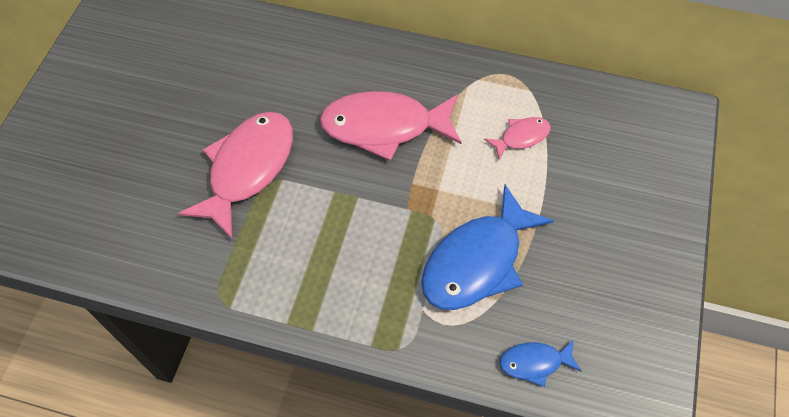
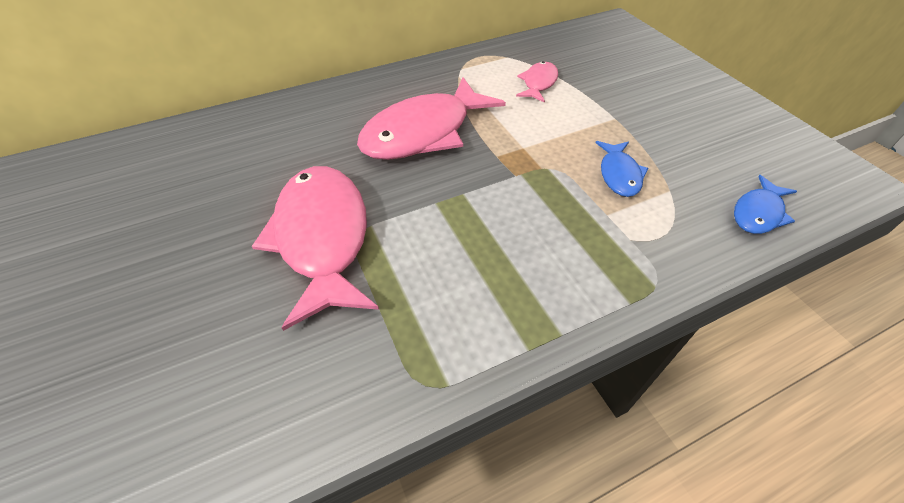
camera: 40 degrees left, 10 degrees down
blue fish [421,184,554,310] -> blue fish [595,141,649,197], size x0.48

